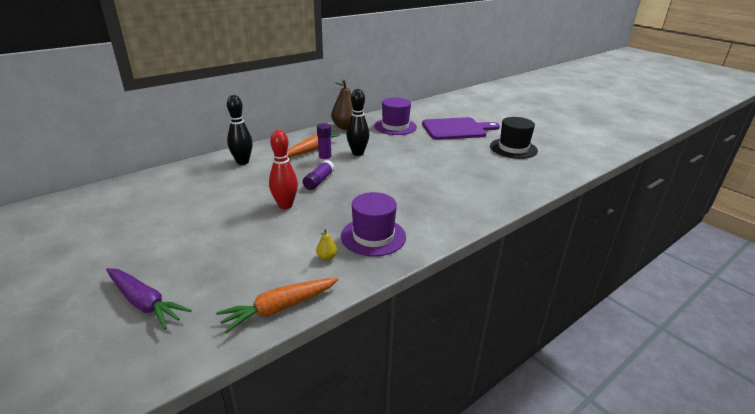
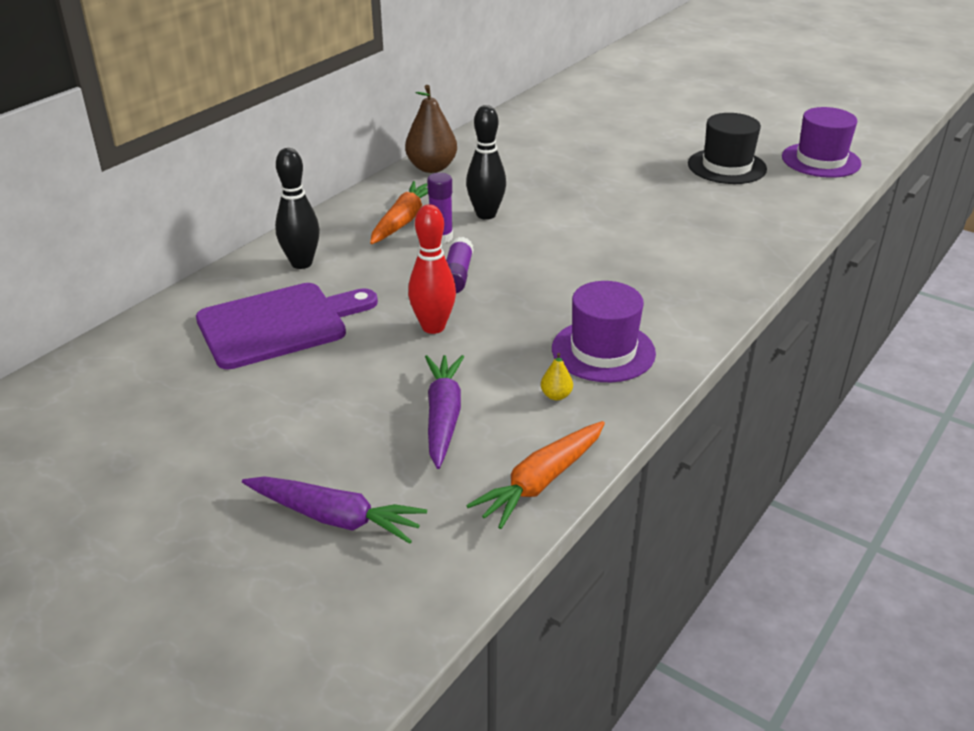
camera: 15 degrees left, 5 degrees up
purple hat [374,97,417,135] -> purple hat moved to [782,107,861,178]
purple cutting board [422,117,500,140] -> purple cutting board moved to [196,283,378,370]
none -> purple carrot [425,355,464,469]

